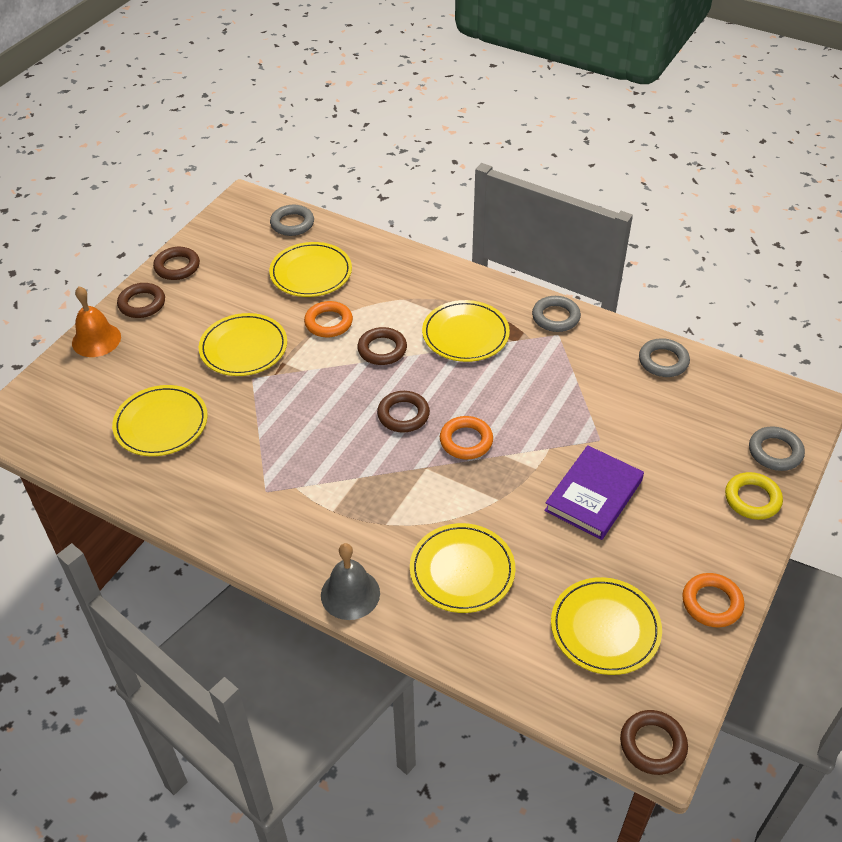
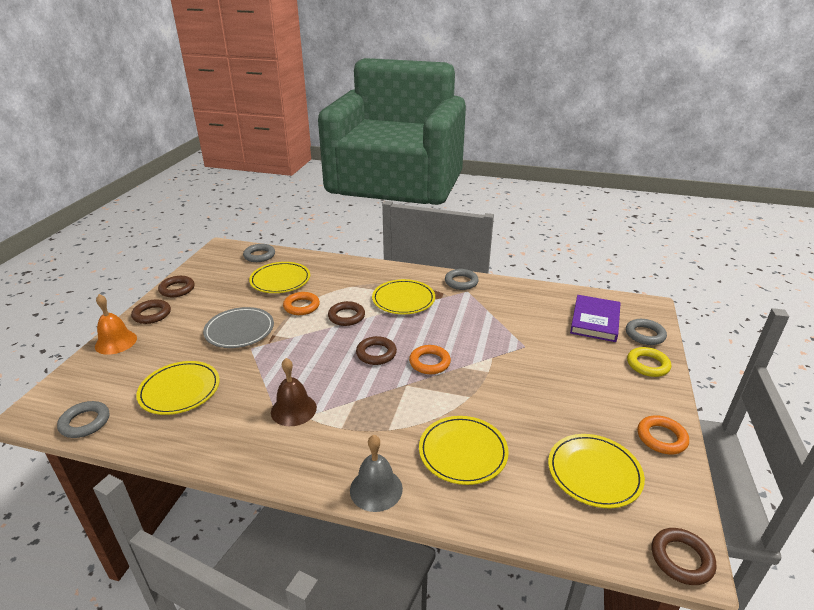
camera: 15 degrees left, 15 degrees down
yellow plate [199,313,287,376] -> grey plate [203,307,274,348]
purple book [544,445,644,540] -> purple book moved to [570,295,621,342]
grey ring [639,338,690,377] -> grey ring moved to [57,401,109,438]
none -> brown bell [271,358,317,426]

